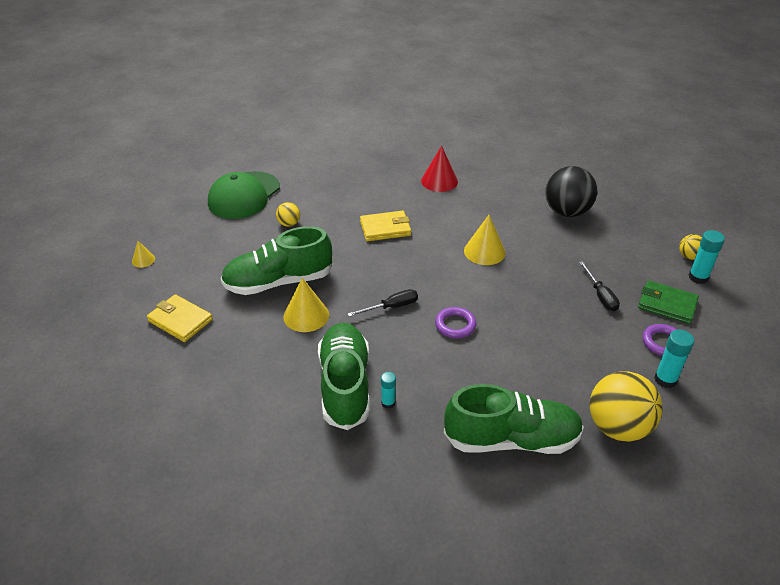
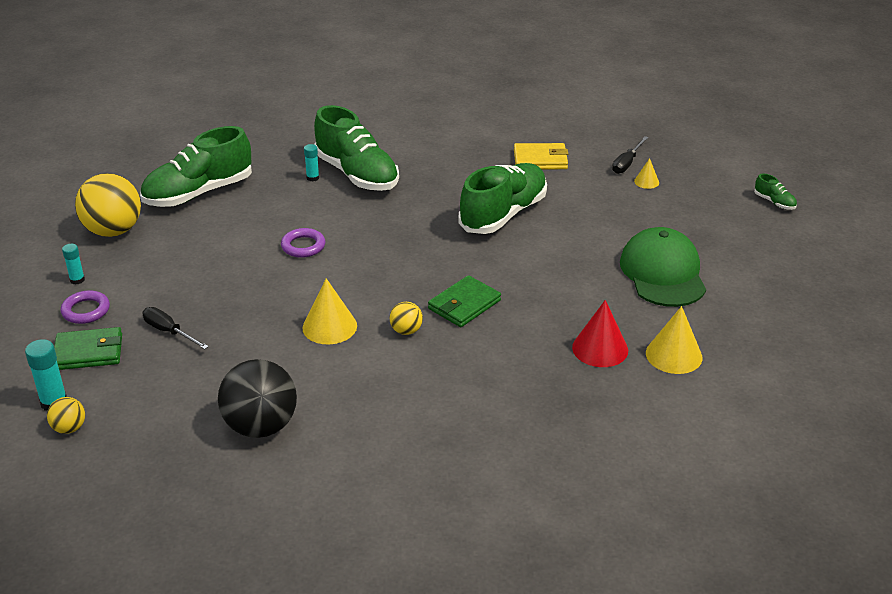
camera: 145 degrees right, 5 degrees down
yellow ball [276,202,300,227] -> yellow ball moved to [390,302,423,335]
yellow cone [283,278,329,332] -> yellow cone moved to [646,306,702,374]
black screwdriver [347,289,418,317] -> black screwdriver moved to [612,136,649,174]
yellow wallet [360,211,411,241] -> green wallet [428,275,501,327]
red cone [421,145,458,192] -> red cone moved to [572,300,628,367]
turquoise glue stick [654,330,694,388] -> turquoise glue stick [62,244,85,285], size x0.63
none -> green shoe [754,174,797,210]

